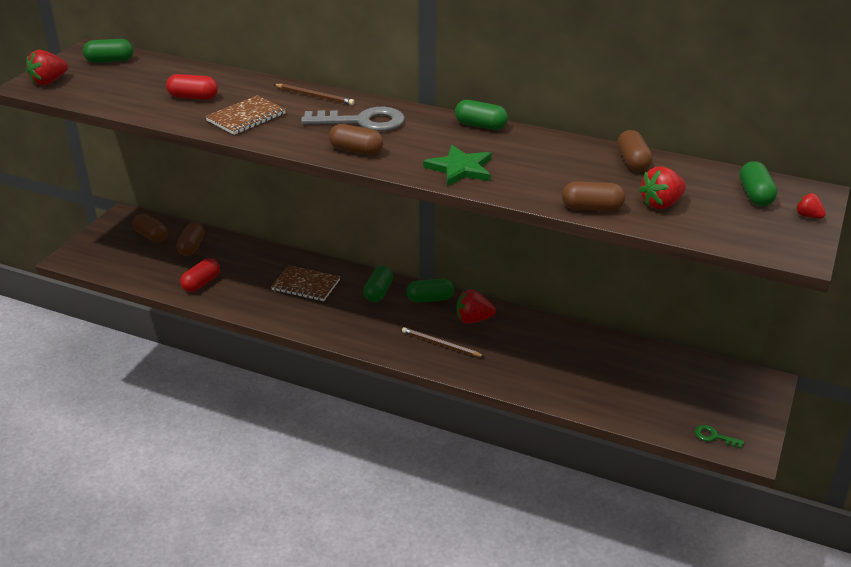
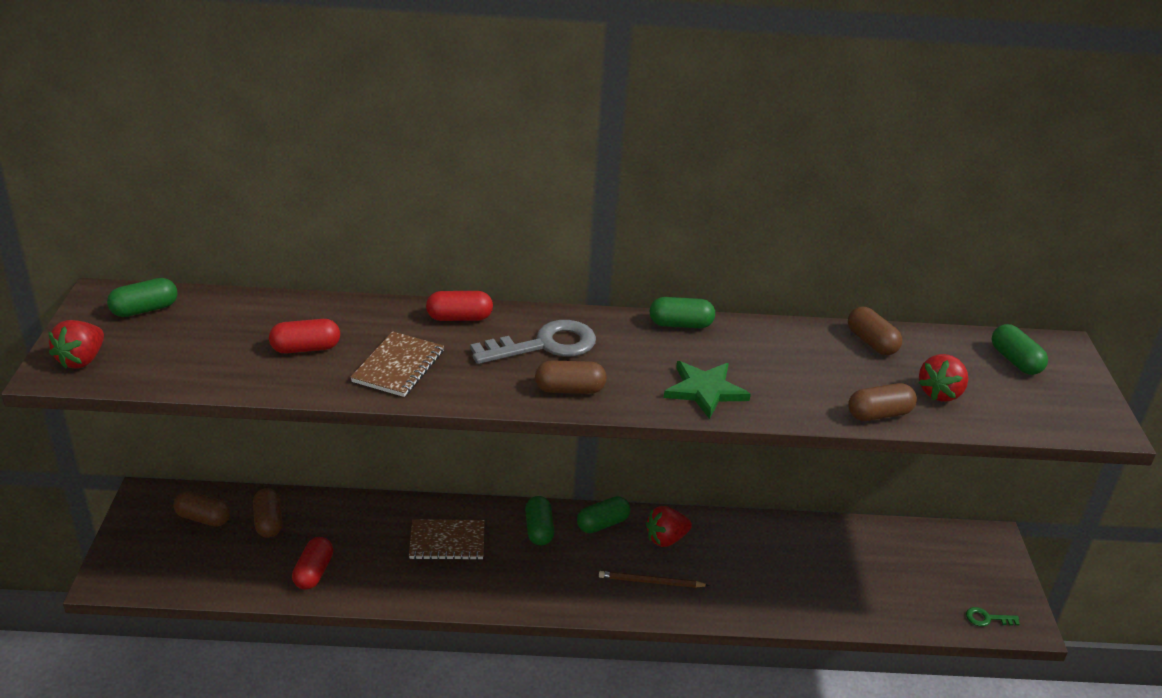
camera: 25 degrees left, 0 degrees up
brown pencil [273,84,355,105] -> red capsule [426,291,493,321]
red strawberry [796,193,826,218] -> none

